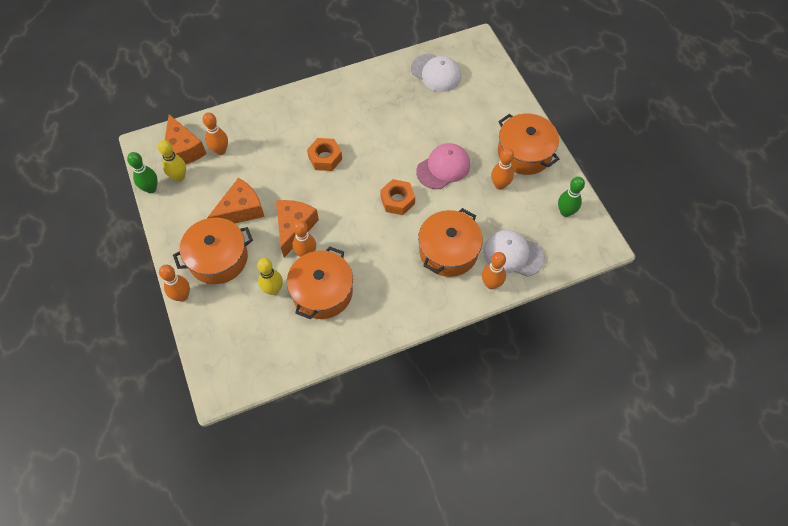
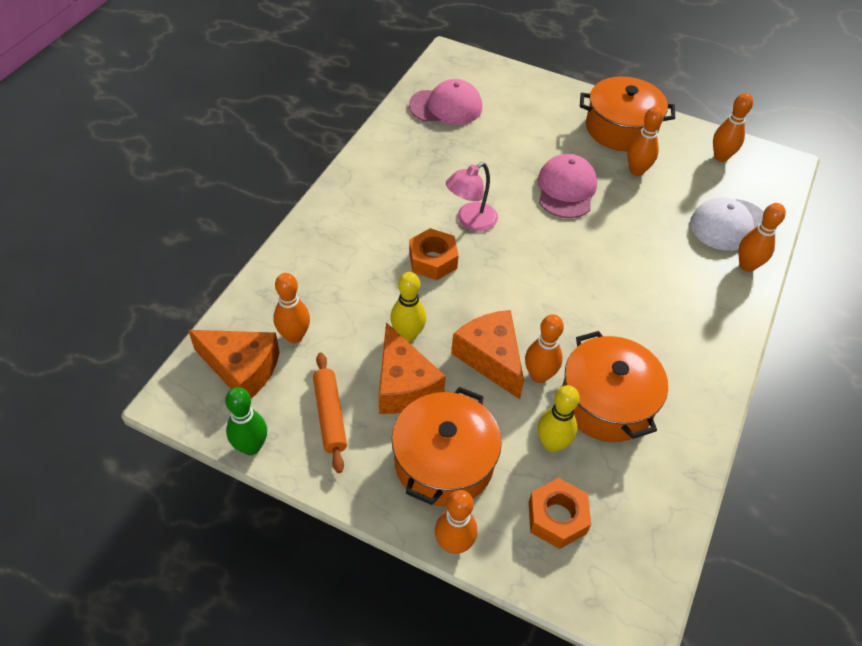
camera: 45 degrees left, 10 degrees down
yellow bowling pin [158,140,186,182] -> yellow bowling pin moved to [390,272,426,342]
orange cheese [207,178,265,224] -> orange cheese turned 150 degrees clockwise [379,322,446,414]
orange nut [380,179,415,215] -> orange nut moved to [529,478,591,549]
white cap [411,54,461,92] -> pink cap [409,79,482,125]
orange pot [418,208,483,277] -> none
green bowling pin [558,177,585,217] -> orange bowling pin [713,93,753,162]
none -> orange rolling pin [313,353,347,473]
none -> pink lamp [446,162,498,232]

